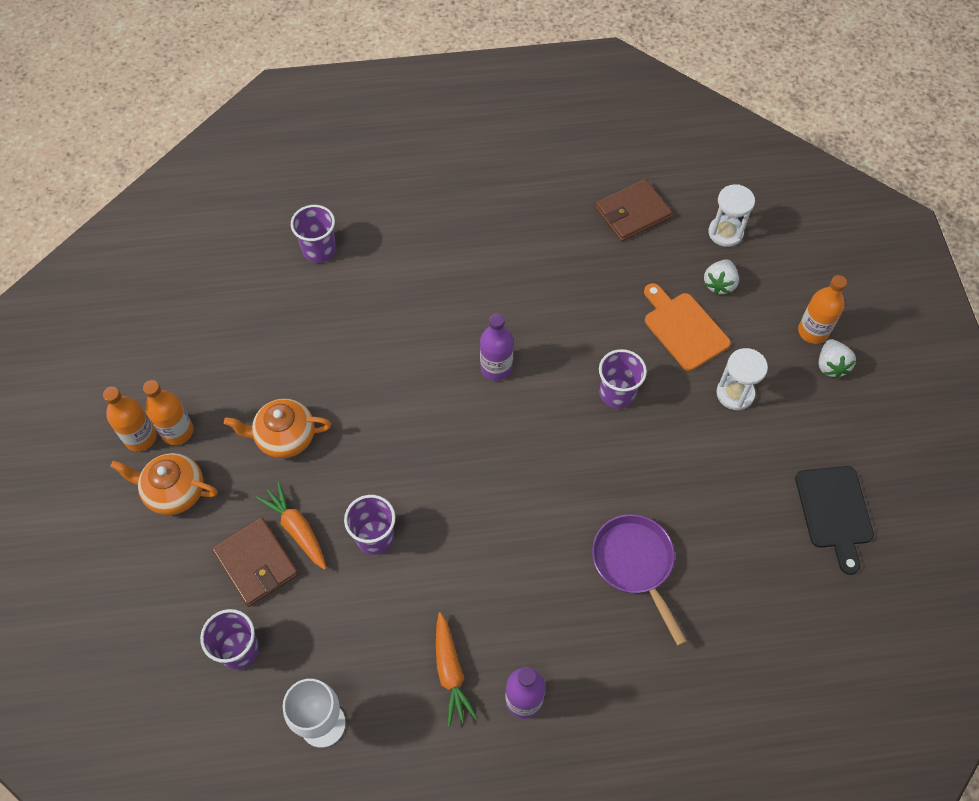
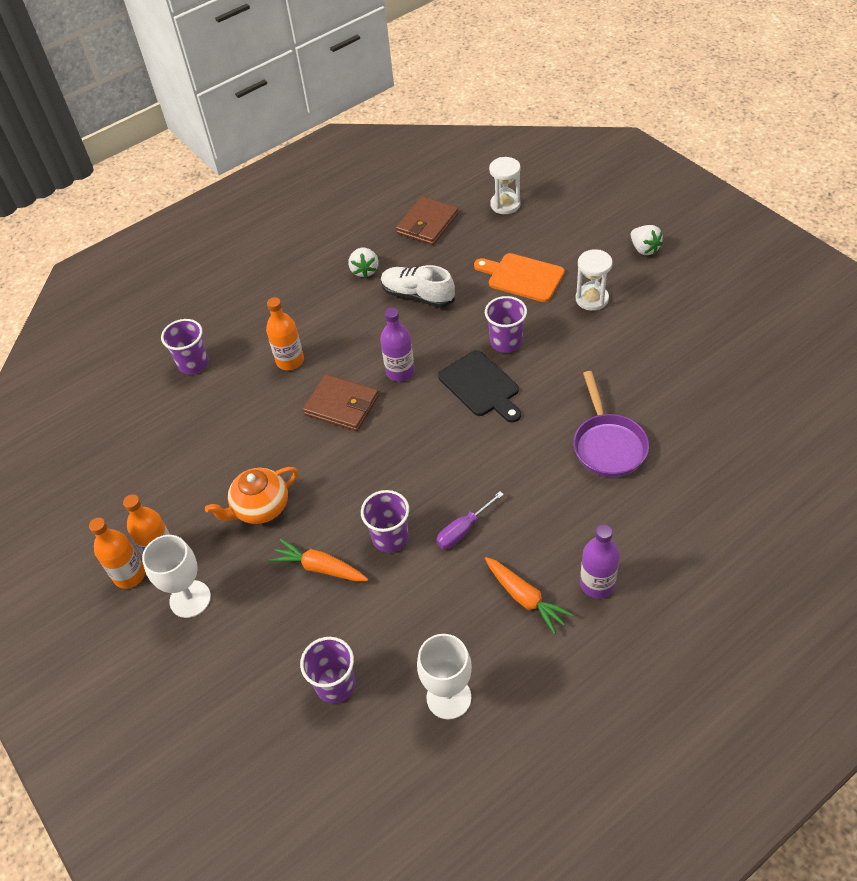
camera: 25 degrees left, 10 degrees down
orange teapot [110,453,218,515] -> white goblet [142,535,211,618]
brown wallet [212,517,299,607] -> brown wallet moved to [303,374,379,431]
purple pan [592,514,687,646] -> purple pan turned 135 degrees counterclockwise [573,371,649,477]
white strawberry [704,259,739,295] -> white strawberry moved to [348,248,379,278]
black cutting board [795,466,874,575] -> black cutting board moved to [438,350,521,423]
orange bottle [798,275,847,344] -> orange bottle moved to [266,297,304,370]
none -> white shoe [381,265,455,308]
none -> purple screwdriver [436,491,504,549]

